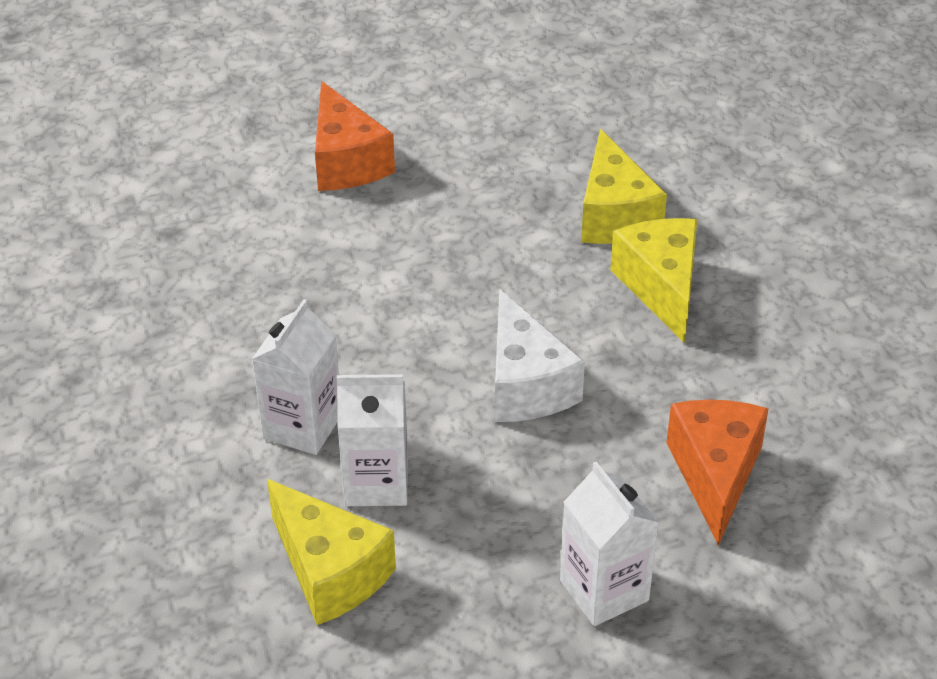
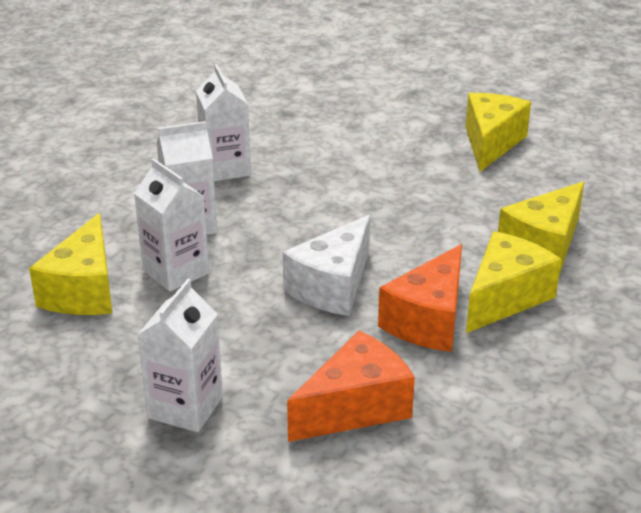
camera: 50 degrees right, 10 degrees down
orange cheese [315,81,395,191] -> orange cheese moved to [378,244,462,352]
none -> white carton [196,64,251,181]
none -> yellow cheese [465,93,531,172]

